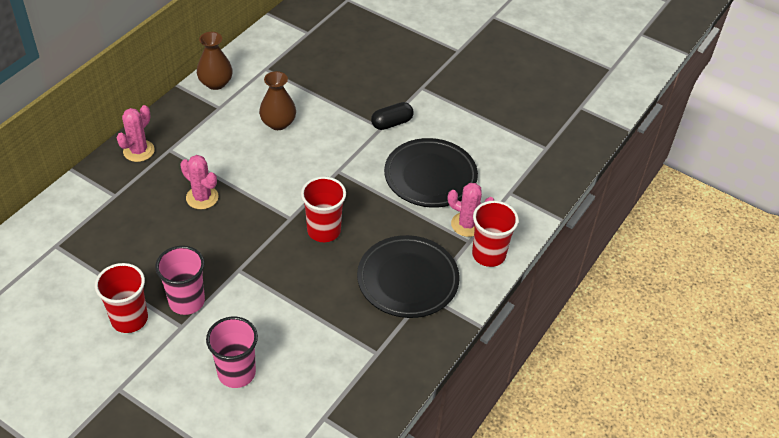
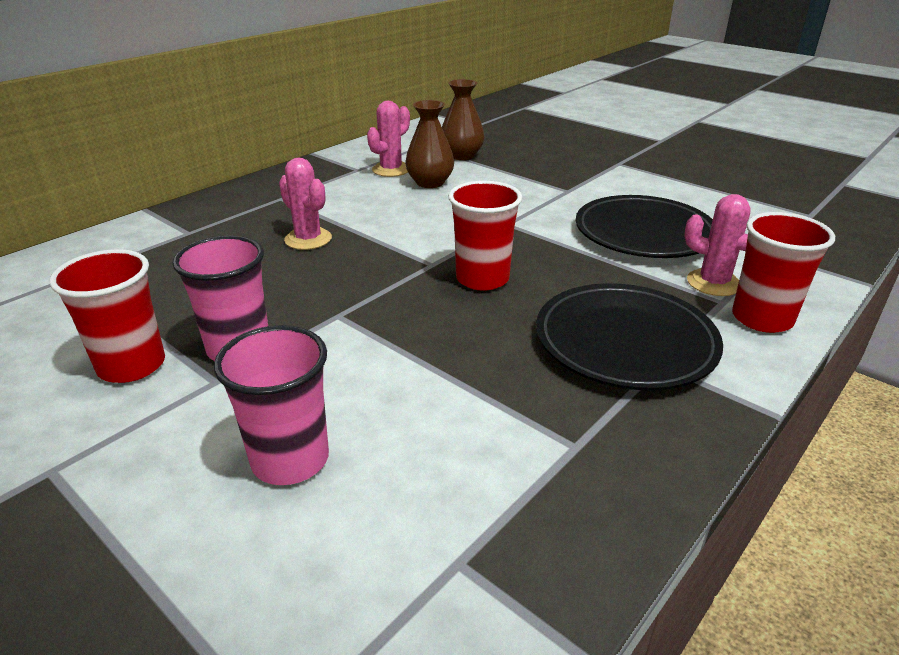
camera: 10 degrees right, 15 degrees down
pink cactus [116,105,155,162] -> pink cactus moved to [367,101,410,177]
brown vase [197,32,233,90] -> brown vase moved to [442,79,484,160]
black capsule [371,102,413,130] -> none

